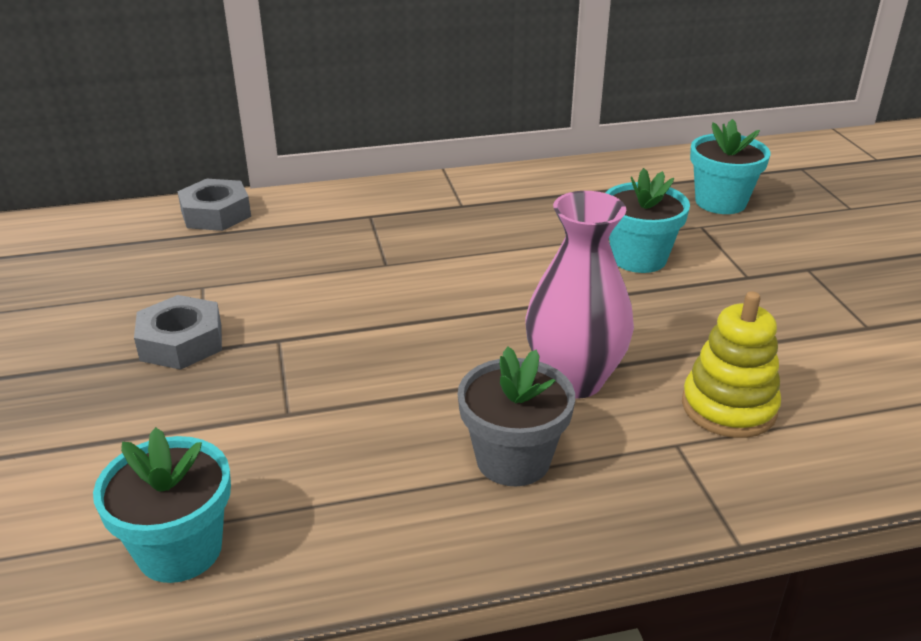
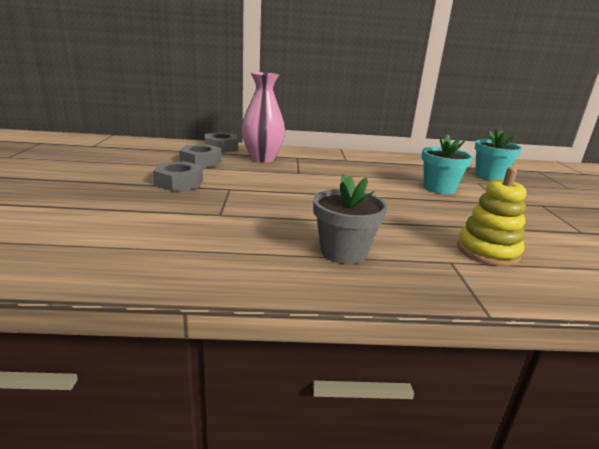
camera: 10 degrees right, 10 degrees down
turquoise flower pot [93,427,231,583] -> none
pink vase [525,191,634,399] -> pink vase moved to [241,72,285,163]
none -> grey nut [179,144,222,168]

